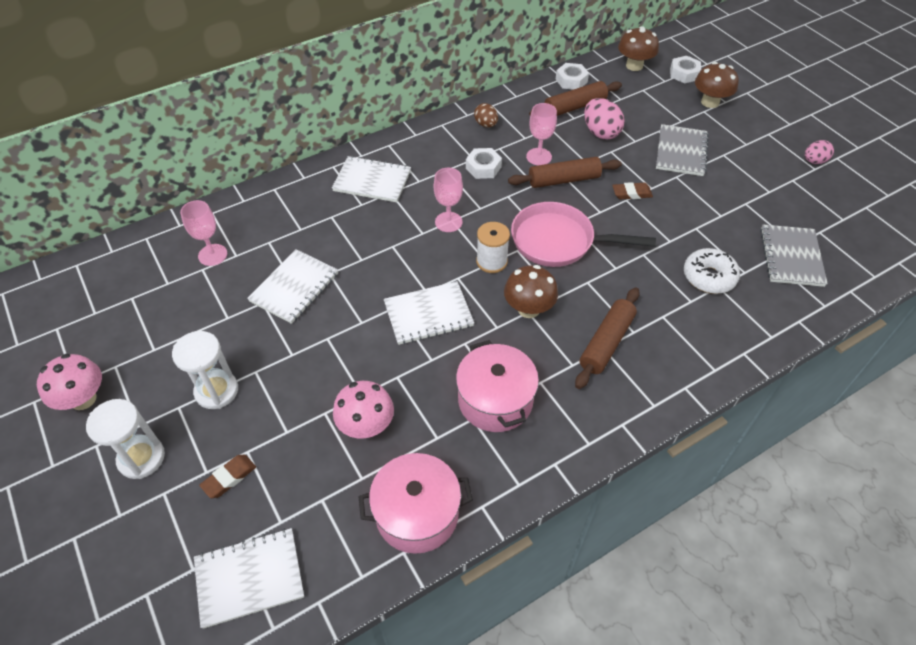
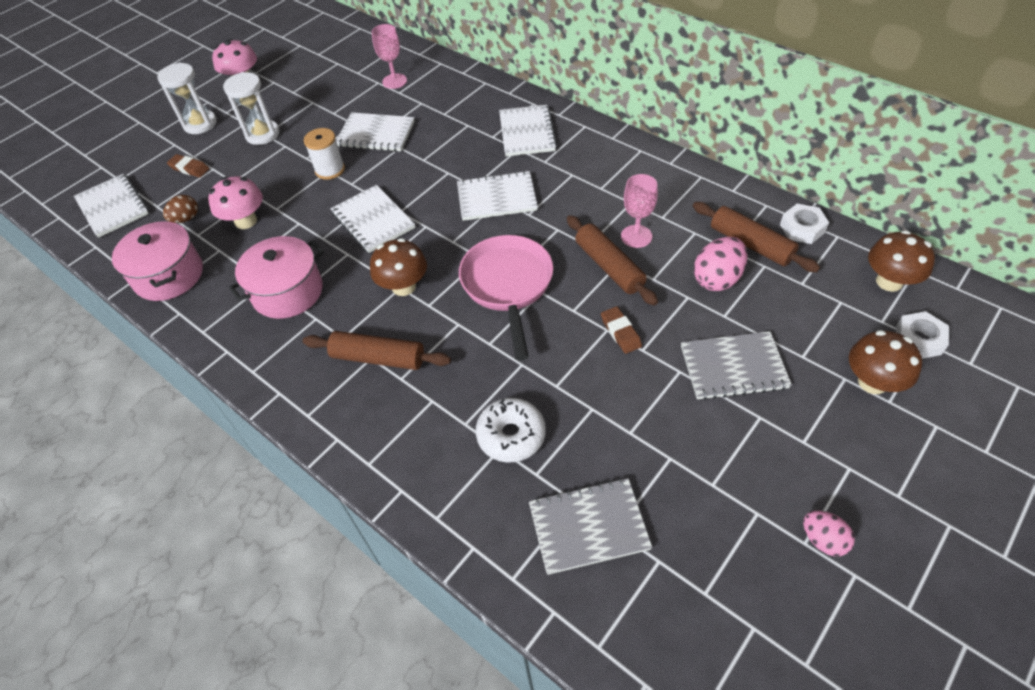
camera: 75 degrees right, 0 degrees up
pink goblet [434,168,463,232] -> white notebook [457,171,538,221]
white nut [466,148,502,179] -> none
brown egg [474,103,498,128] -> brown egg moved to [163,195,198,223]
white spool [476,222,510,273] -> white spool moved to [304,128,345,180]

